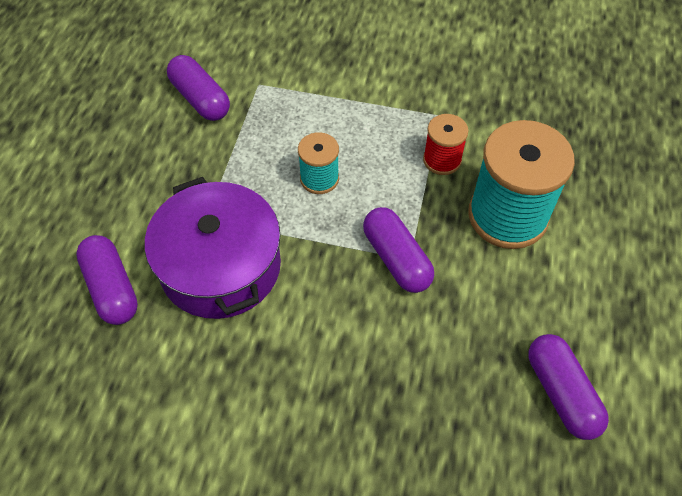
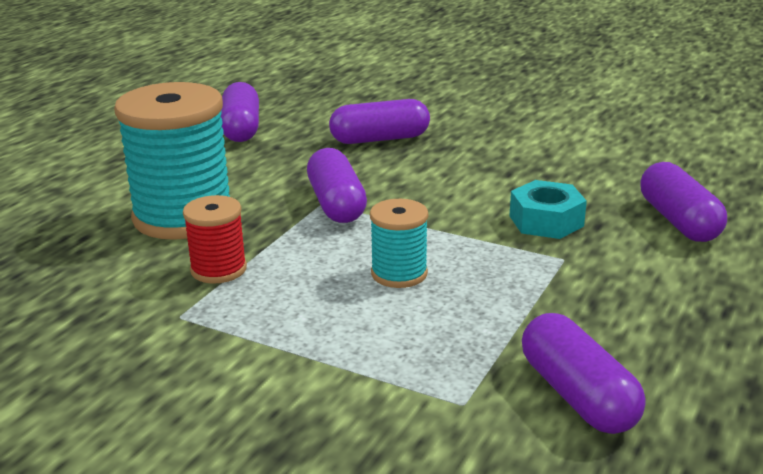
camera: 165 degrees left, 30 degrees down
purple pot [145,177,281,319] -> turquoise nut [510,180,587,239]
none -> purple capsule [329,99,430,144]

